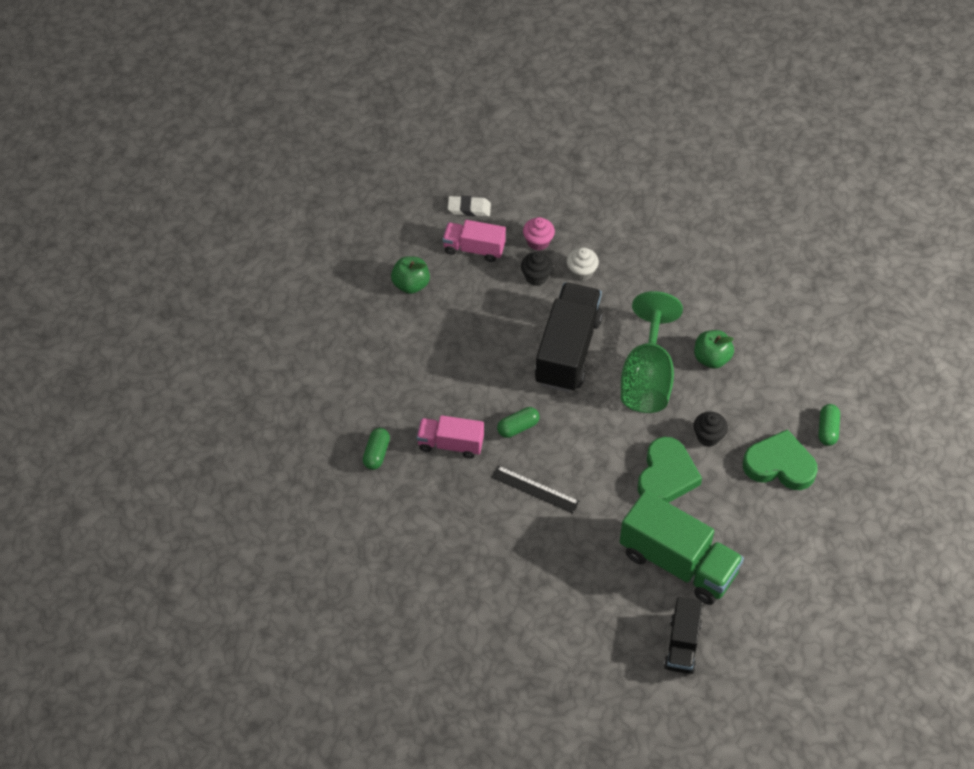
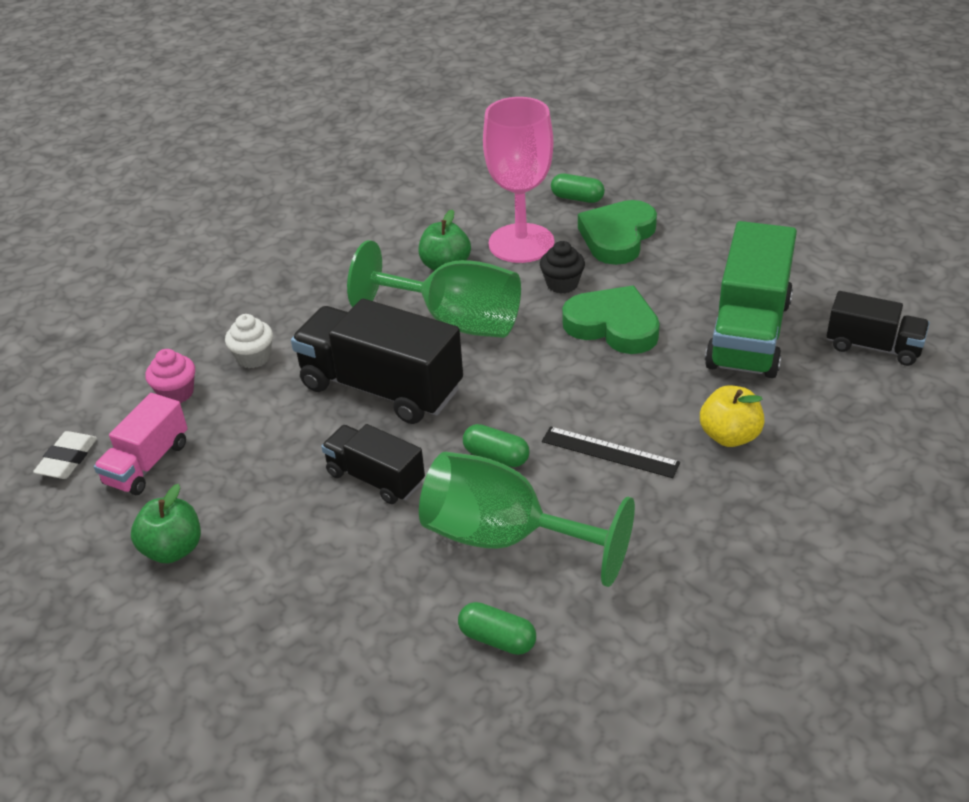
camera: 75 degrees left, 15 degrees down
pink truck [417,415,484,459] -> green goblet [419,452,635,587]
black ruler [492,465,580,513] -> black ruler turned 75 degrees clockwise [542,426,680,478]
green capsule [497,407,540,438] -> green capsule turned 45 degrees counterclockwise [463,424,529,467]
black cupcake [521,252,553,286] -> none
green truck [620,490,744,605] -> green truck turned 150 degrees clockwise [705,221,797,378]
none -> black truck [321,424,425,504]
none -> pink goblet [483,97,554,263]
none -> yellow apple [700,385,764,447]

